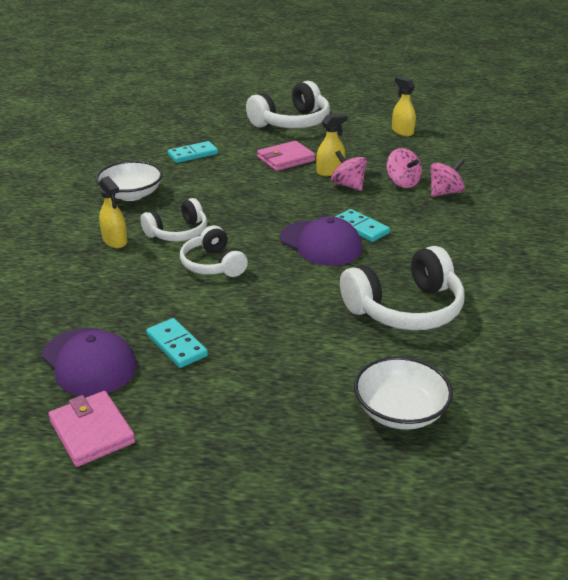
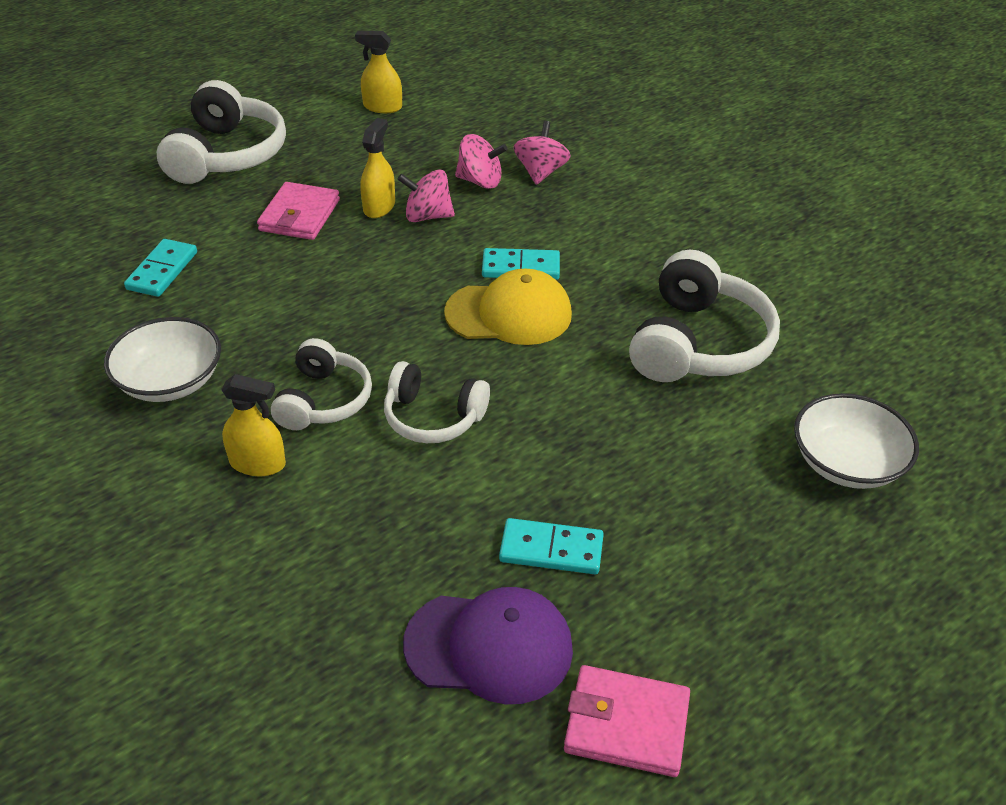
camera: 45 degrees left, 10 degrees up
purple cap [280,216,362,266] -> yellow cap [444,269,572,345]

